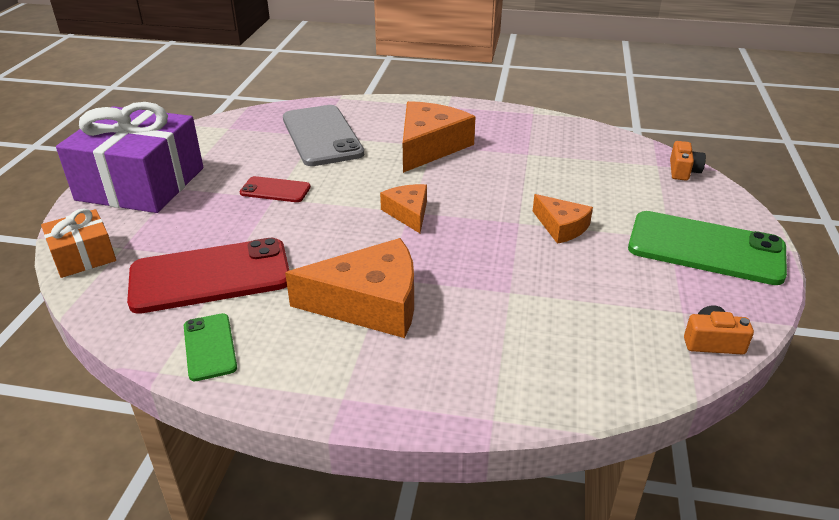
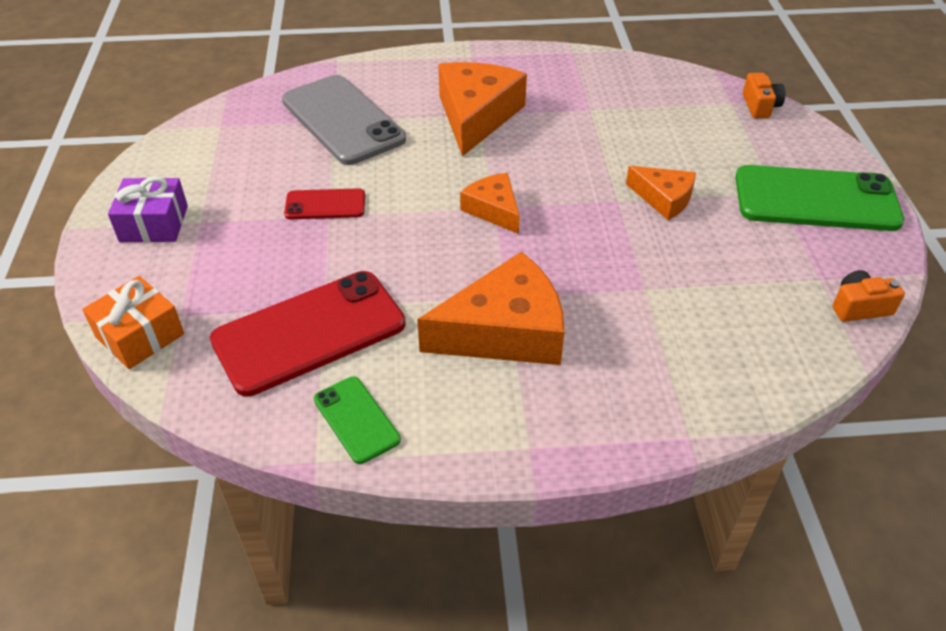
camera: 15 degrees left, 10 degrees up
purple gift [56,102,203,213] -> purple gift [108,177,188,242], size x0.49

